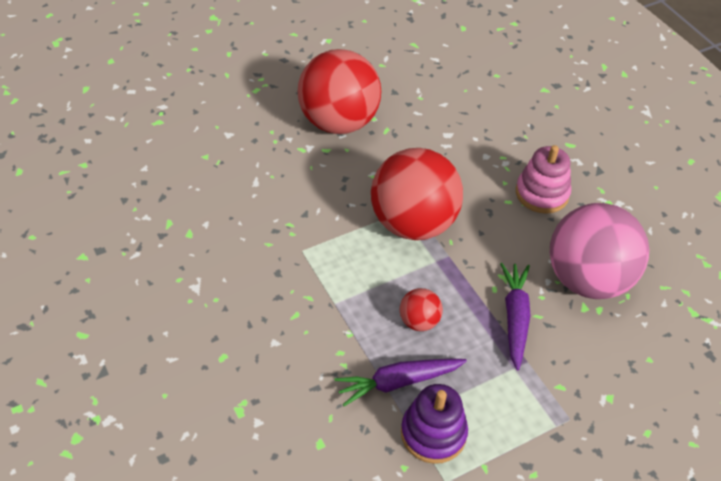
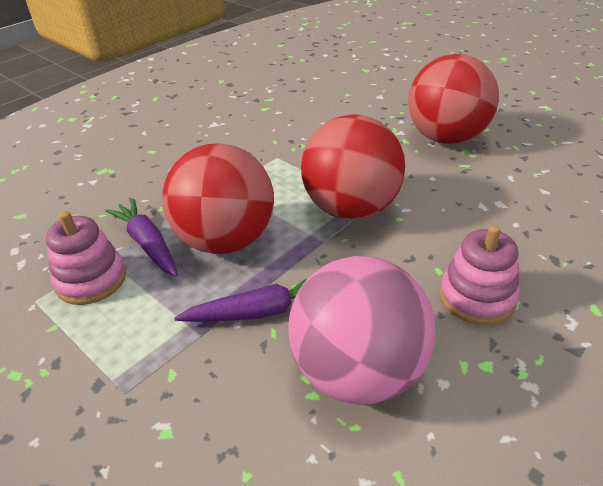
camera: 75 degrees right, 10 degrees down
red ball [400,288,443,331] -> red ball [162,143,274,254], size x2.29
purple stacking toy [401,384,468,464] -> pink stacking toy [46,211,126,305]

